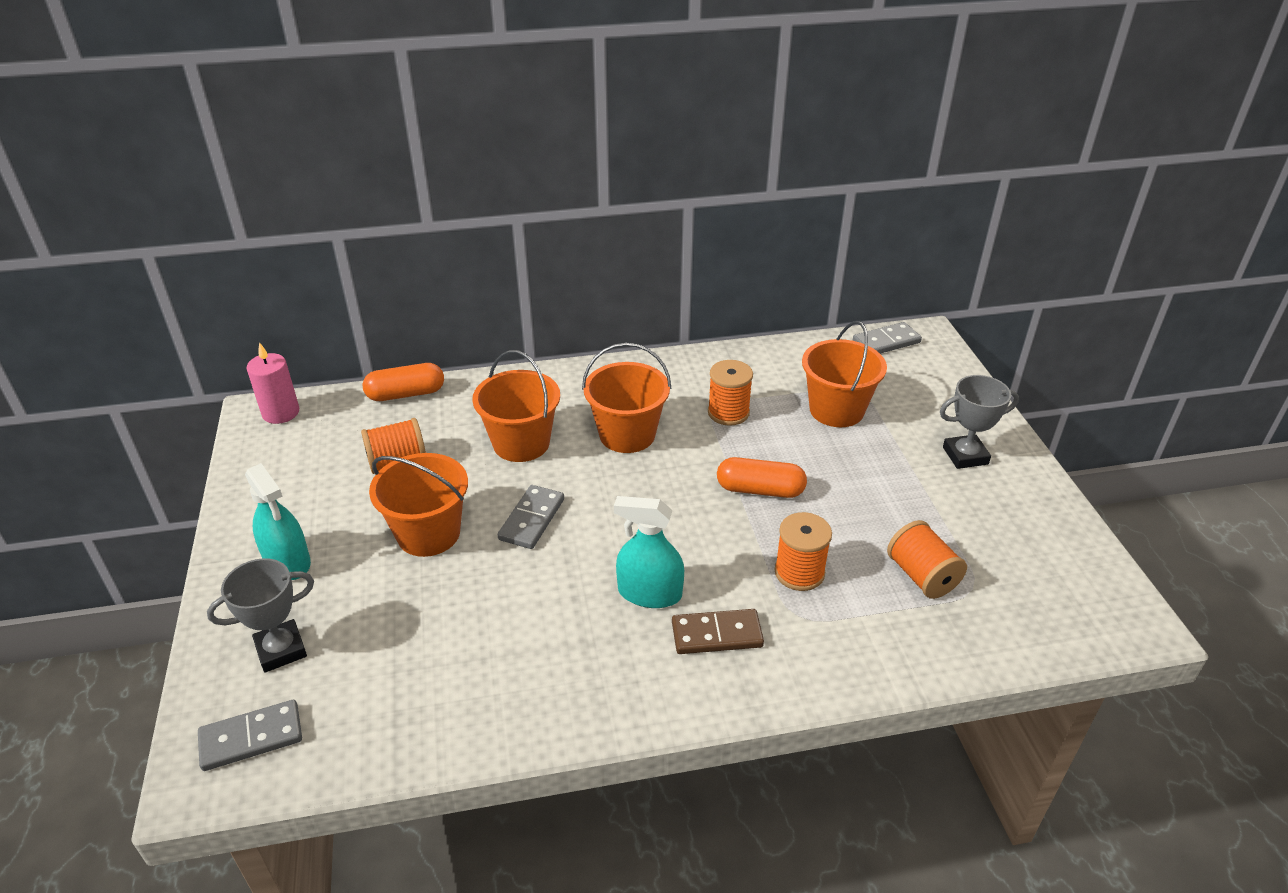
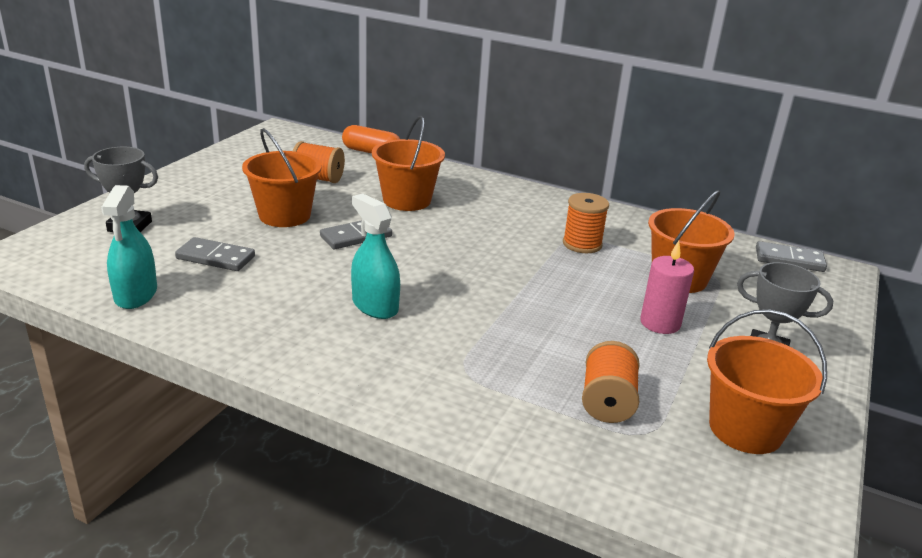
camera: 35 degrees right, 10 degrees down
grey domino [198,700,302,771] -> grey domino moved to [175,237,255,271]
turquoise spray bottle [245,463,311,580] -> turquoise spray bottle moved to [101,185,157,309]
pink candle [246,342,299,424] -> pink candle moved to [640,241,694,334]
orange bucket [582,343,671,453] -> orange bucket moved to [707,309,827,454]
brown domino [672,609,764,654] -> none
orange capsule [717,457,807,498] -> none
orange spool [774,512,832,591] -> none

